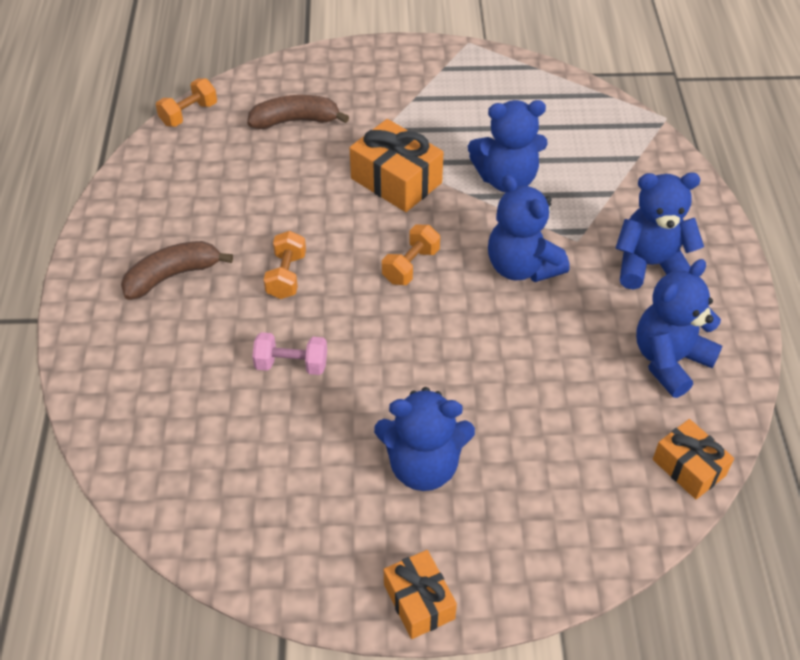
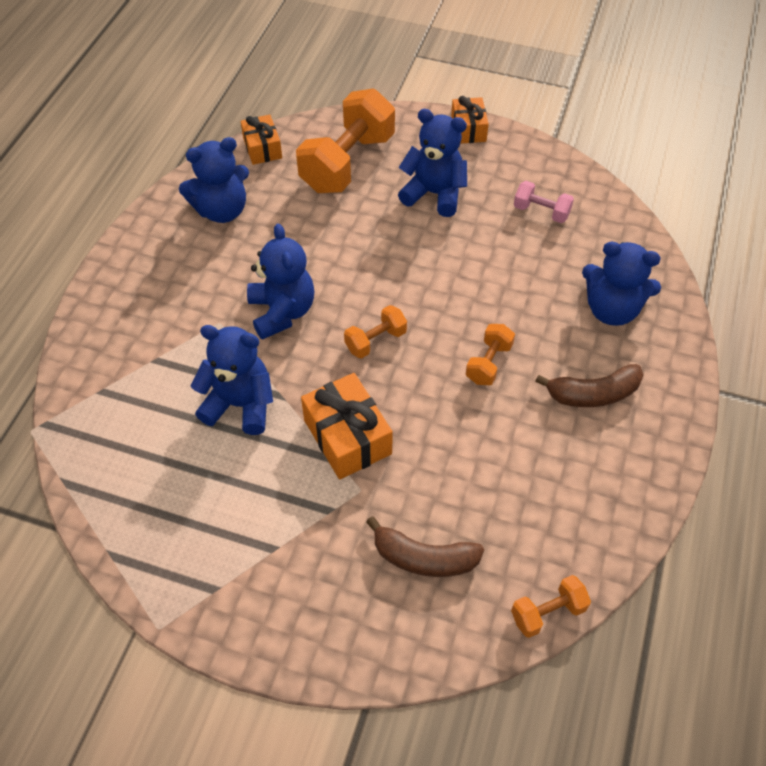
camera: 160 degrees left, 5 degrees up
pink dumbbell [252,332,327,375] -> pink dumbbell moved to [514,181,574,223]
blue teddy bear [616,172,704,289] -> blue teddy bear moved to [582,242,661,326]
none -> orange dumbbell [296,89,395,193]

